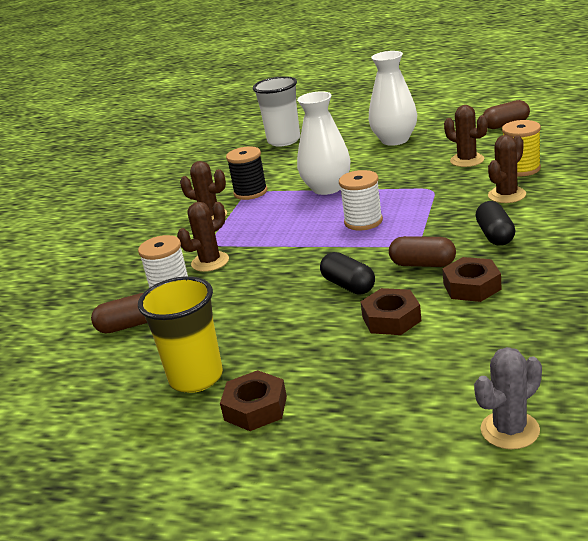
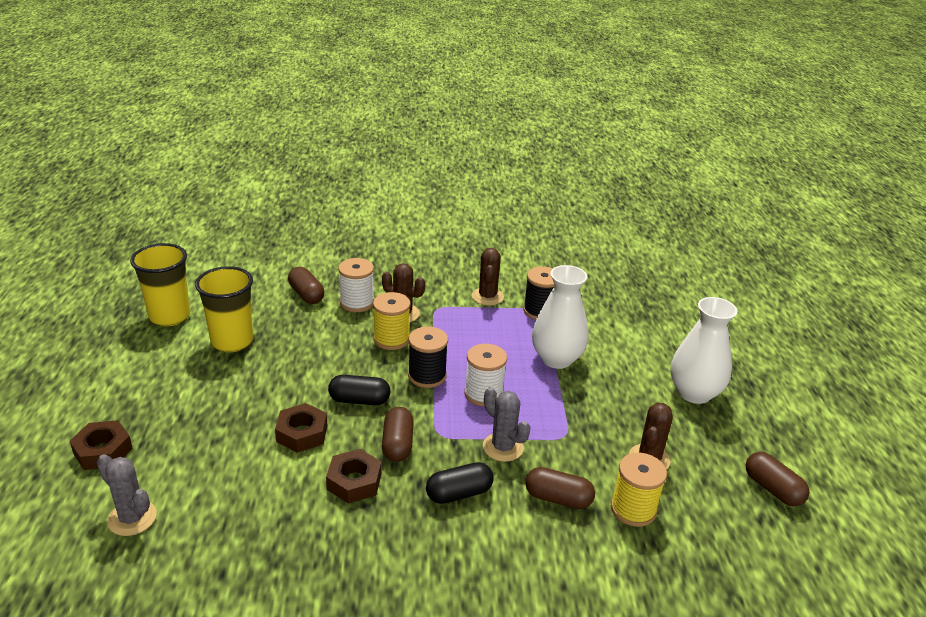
camera: 65 degrees right, 5 degrees up
brown nut [220,370,287,431] -> brown nut moved to [70,420,133,470]
white cup [253,76,300,146] -> none
black capsule [320,252,375,295] -> black capsule turned 60 degrees clockwise [328,375,390,405]
brown cactus [488,135,526,203] -> brown capsule [525,467,595,509]
none -> yellow cup [130,243,190,326]
none -> yellow spool [373,292,410,350]
none -> black spool [408,326,448,388]
none -> grey cactus [483,387,530,462]

